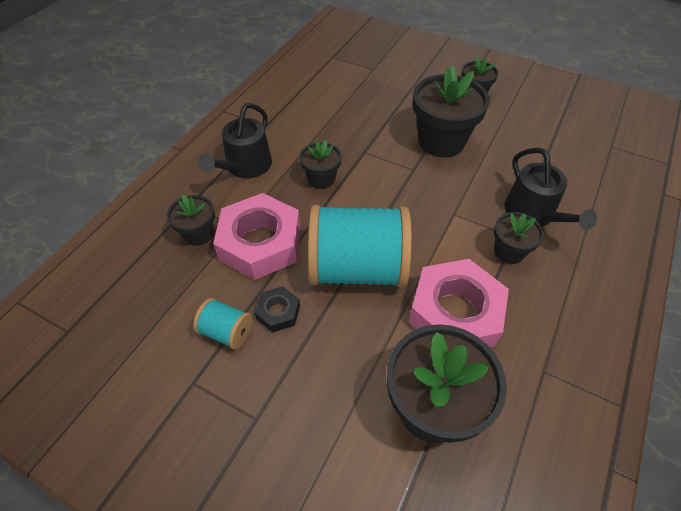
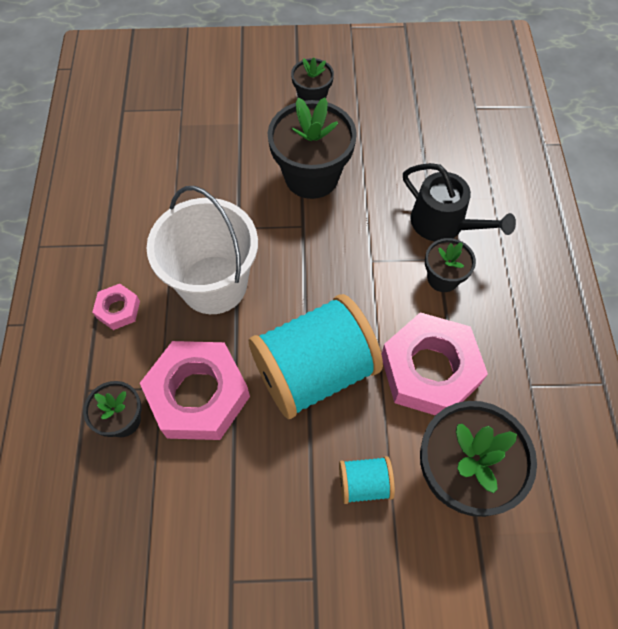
camera: 30 degrees left, 10 degrees up
turquoise spool [193,298,253,350] -> turquoise spool moved to [339,456,395,504]
black watering can [198,103,272,178] -> pink nut [92,284,140,330]
black nut [254,286,300,333] -> none
black flower pot [299,140,342,189] -> white bucket [146,186,258,314]

